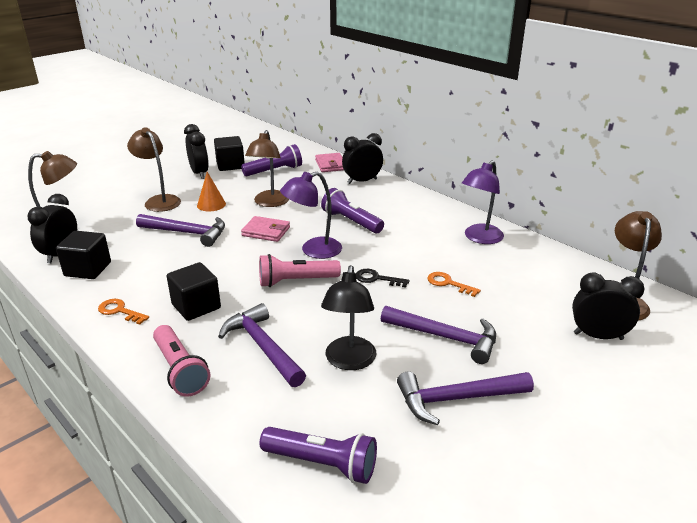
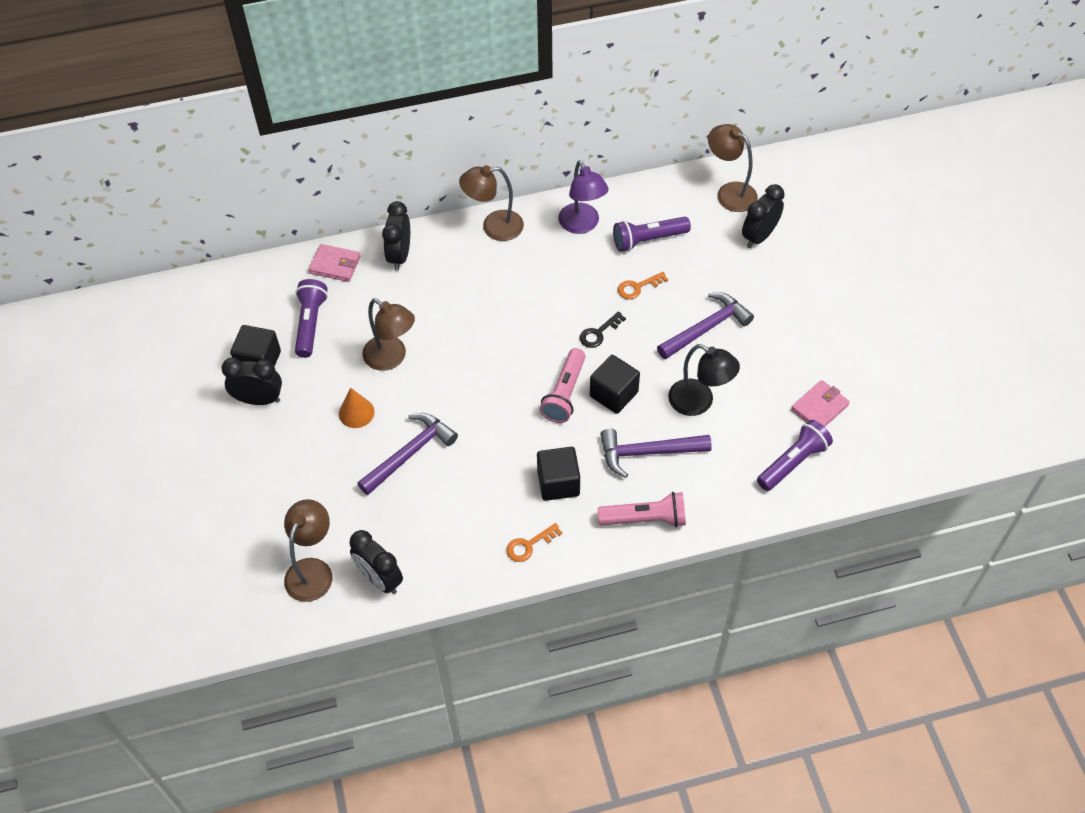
camera: 60 degrees left, 25 degrees up
black cube [56,231,111,279] -> black cube moved to [590,355,640,414]
brown lamp [127,127,181,212] -> brown lamp moved to [459,165,524,241]
pink wallet [241,216,290,242] -> pink wallet moved to [791,380,850,427]
purple lamp [280,172,342,259] -> none
purple flashlight [321,188,384,233] -> purple flashlight moved to [613,217,691,252]
purple hammer [397,372,534,425] -> none

